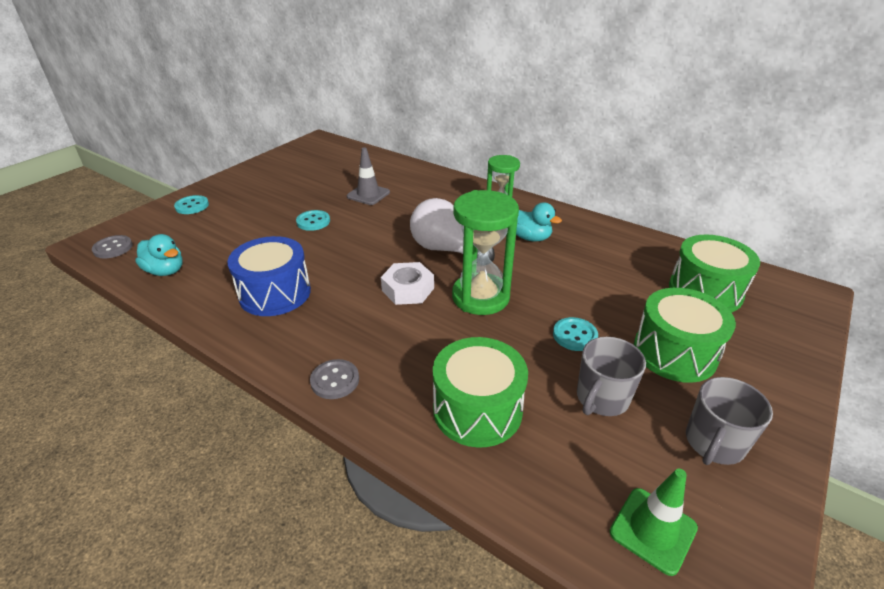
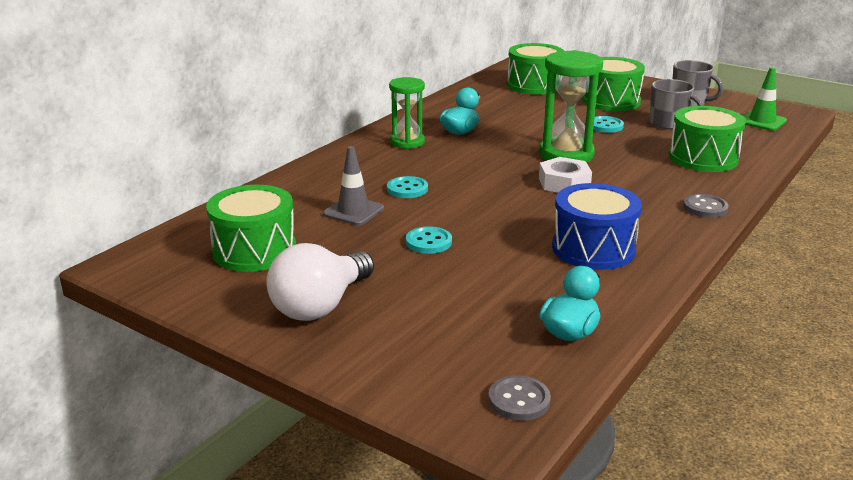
camera: 90 degrees left, 10 degrees down
turquoise button [174,195,209,214] -> turquoise button moved to [387,176,428,198]
white light bulb [410,198,495,262] -> white light bulb moved to [267,243,374,321]
none -> green drum [206,185,296,272]

